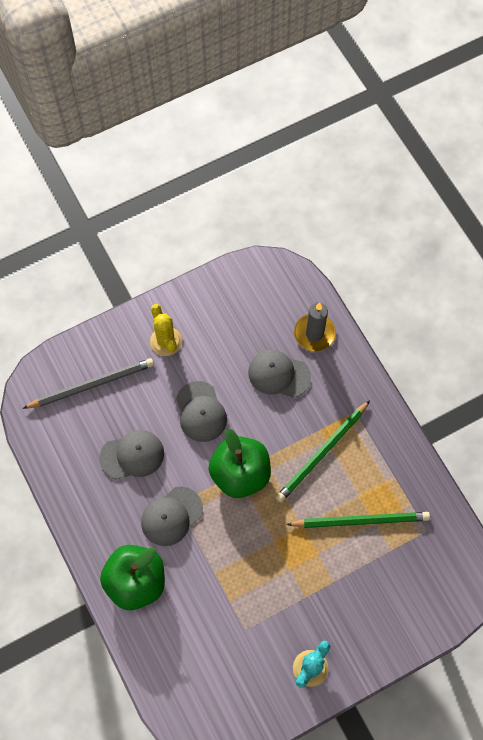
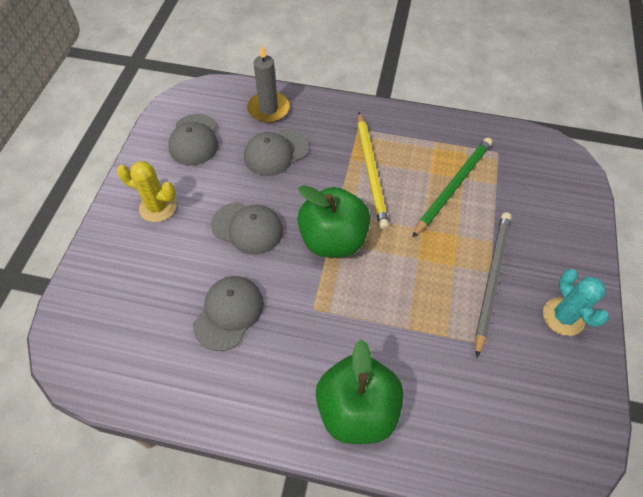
camera: 50 degrees left, 10 degrees down
grey pencil [22,358,154,409] -> grey pencil moved to [475,212,512,357]
grey cap [141,487,203,546] -> grey cap moved to [168,114,218,166]
green pencil [276,400,370,502] -> yellow pencil [357,112,389,230]

